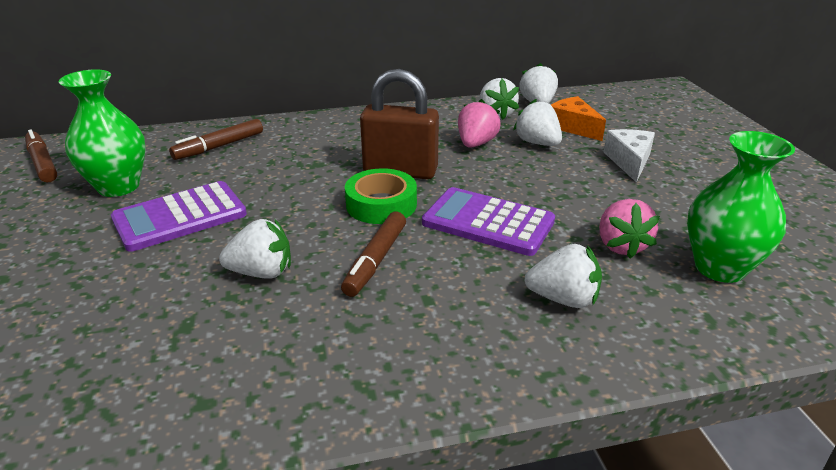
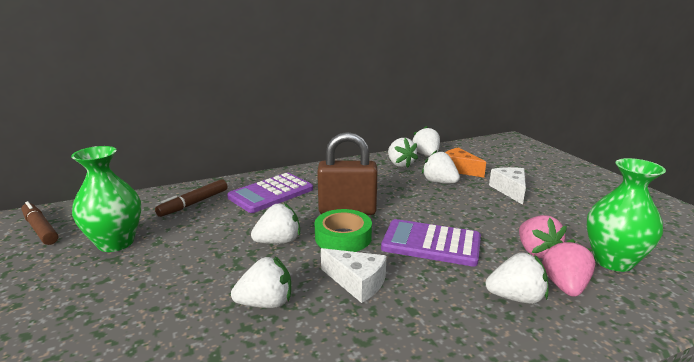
camera: 10 degrees left, 10 degrees down
purple calculator [111,181,247,252] -> purple calculator moved to [227,173,313,213]
brown marker [341,212,406,297] -> white cheese [321,248,387,303]
pink strawberry [458,99,501,148] -> pink strawberry moved to [542,239,595,297]
none -> white strawberry [251,203,300,244]

